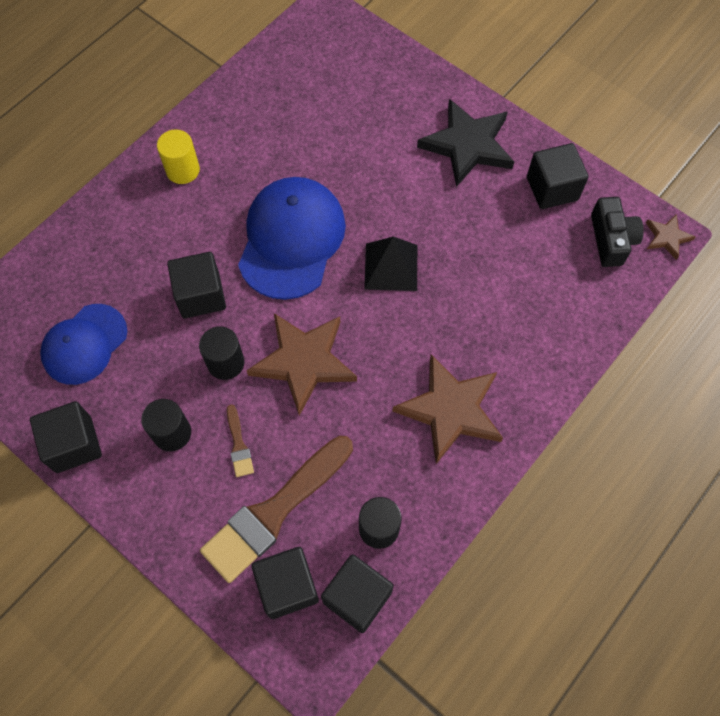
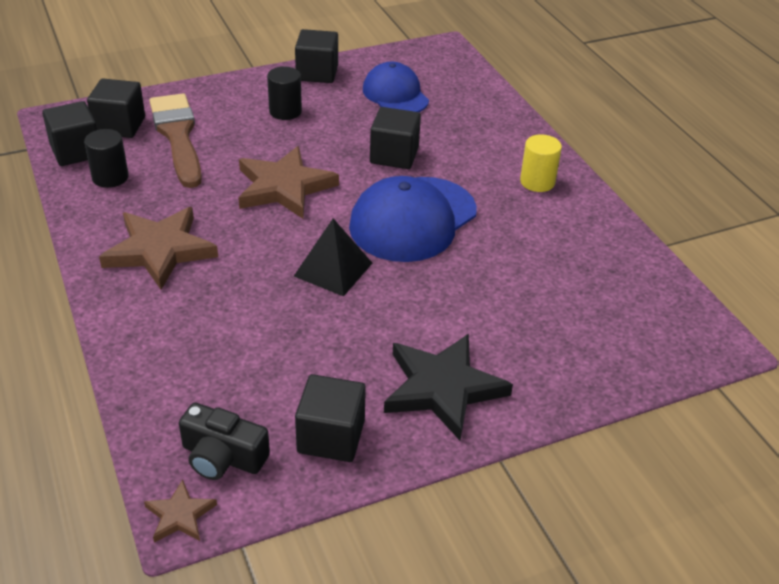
camera: 115 degrees right, 25 degrees down
black cylinder [199,326,244,380] -> none
brown brush [227,404,254,477] -> none
blue cap [238,177,346,300] -> blue cap turned 90 degrees clockwise [349,176,477,262]

